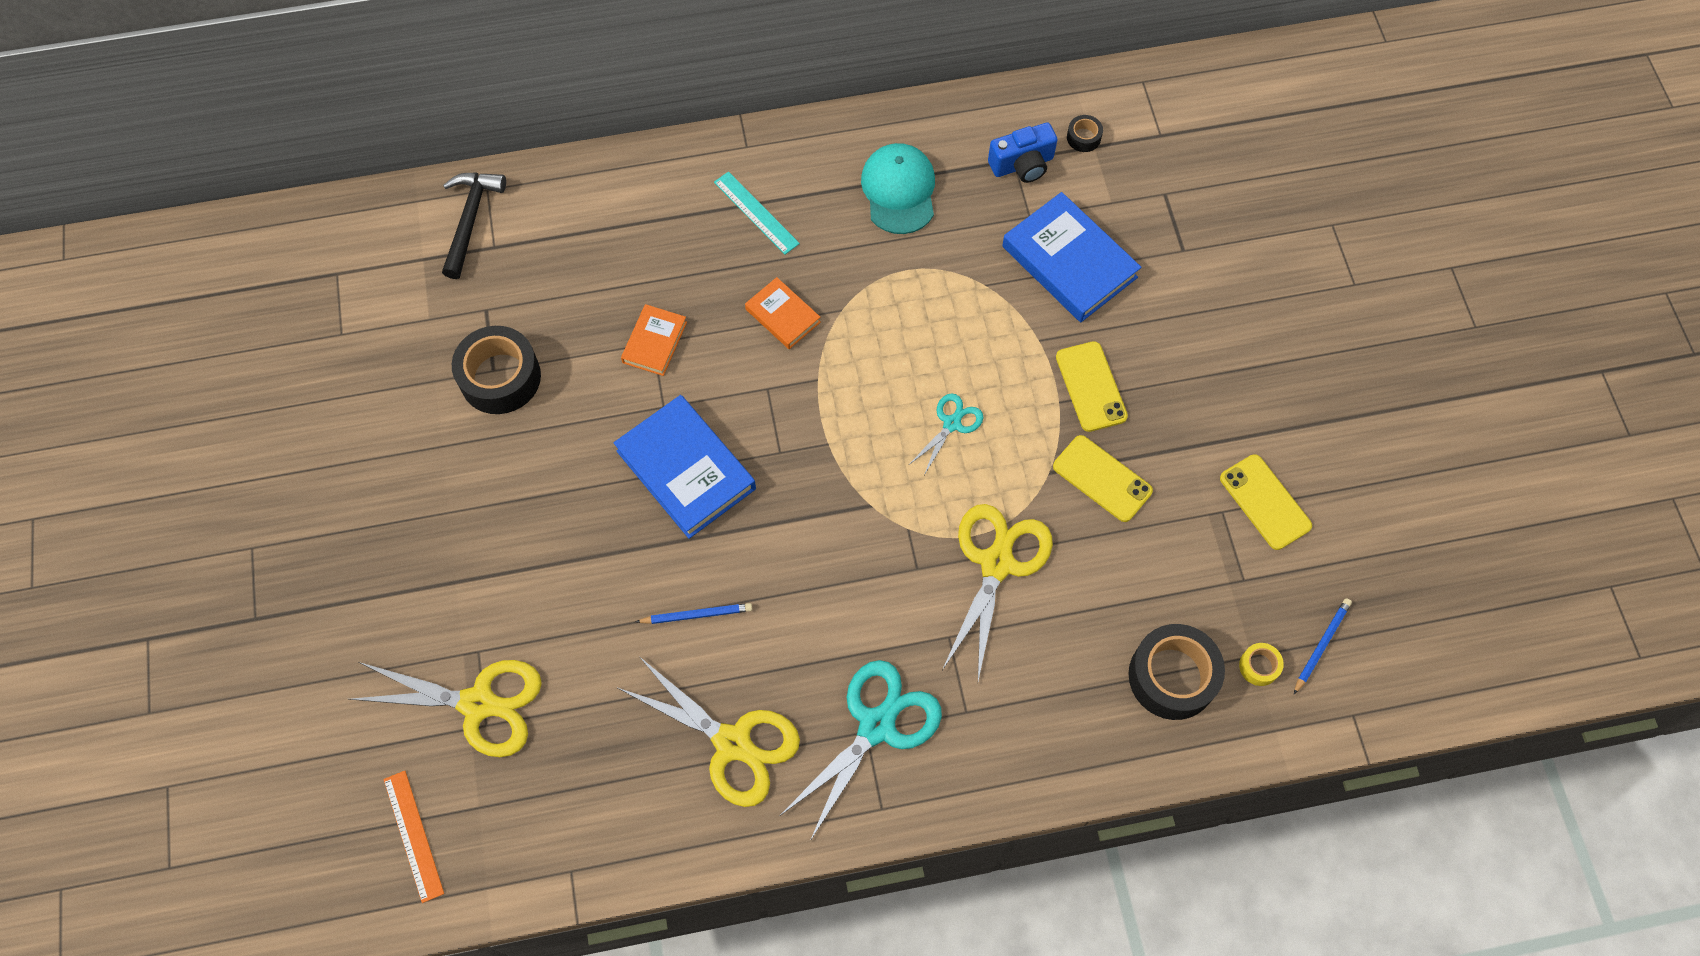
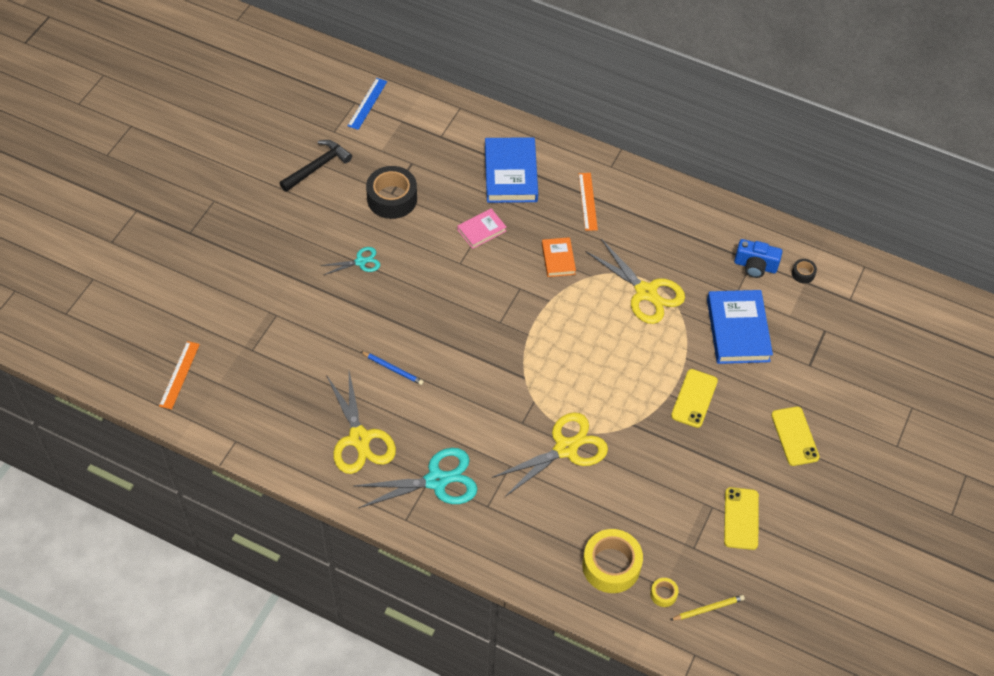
camera: 35 degrees right, 10 degrees down
yellow scissors [348,660,542,757] -> yellow scissors moved to [585,239,685,324]
black hammer [442,172,506,279] -> black hammer moved to [279,140,352,192]
blue book [614,395,756,539] -> blue book moved to [485,137,538,203]
orange book [621,304,687,376] -> pink book [457,208,506,249]
turquoise ruler [714,171,800,254] -> orange ruler [579,173,598,231]
turquoise cap [861,143,935,234] -> none
turquoise scissors [909,393,983,475] -> turquoise scissors moved to [320,247,380,275]
yellow phone [1053,435,1153,522] -> yellow phone moved to [771,406,819,466]
black tape [1128,624,1225,720] -> yellow tape [582,529,643,593]
blue pencil [1294,598,1352,694] -> yellow pencil [671,595,745,620]
none -> blue ruler [348,78,387,130]

